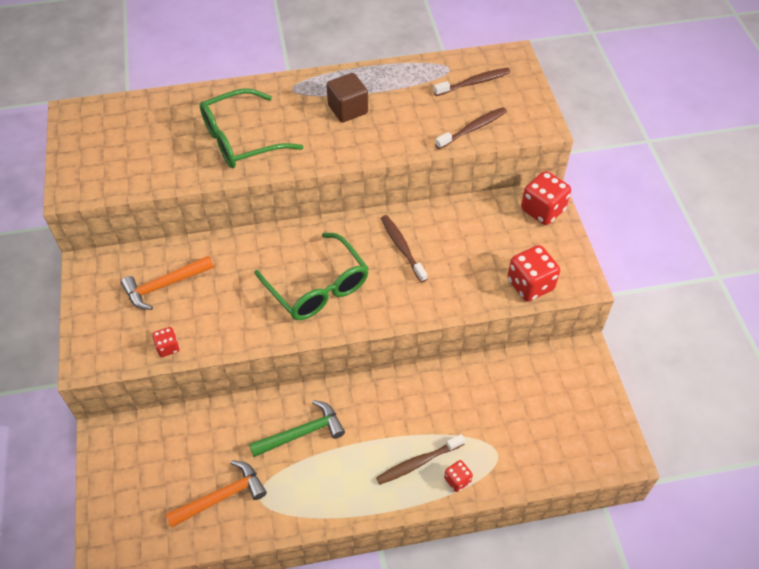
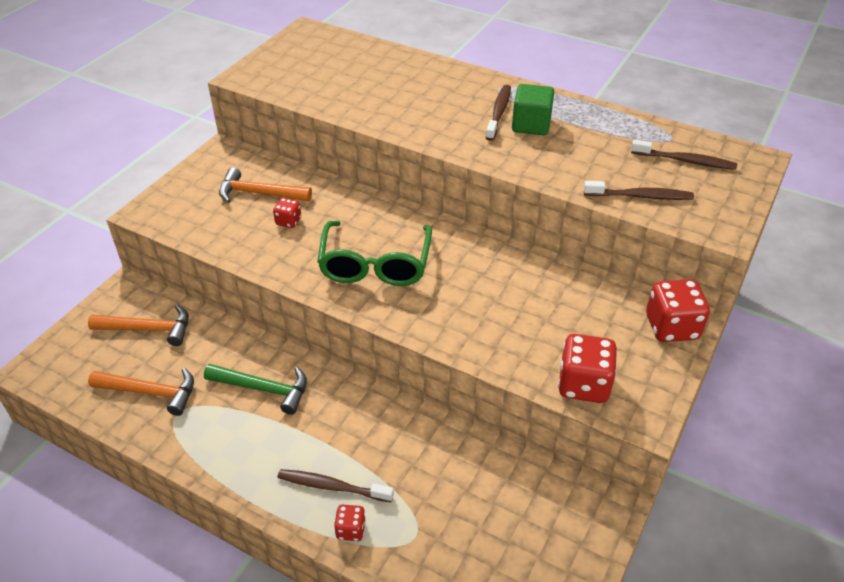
camera: 40 degrees right, 10 degrees down
red dice [152,327,180,357] -> red dice moved to [273,198,301,228]
green glasses [200,88,304,168] -> none
brown cube [327,73,368,123] -> green cube [512,84,554,135]
brown toothbrush [381,215,427,282] -> brown toothbrush moved to [486,85,511,141]
none -> orange hammer [88,304,189,346]

